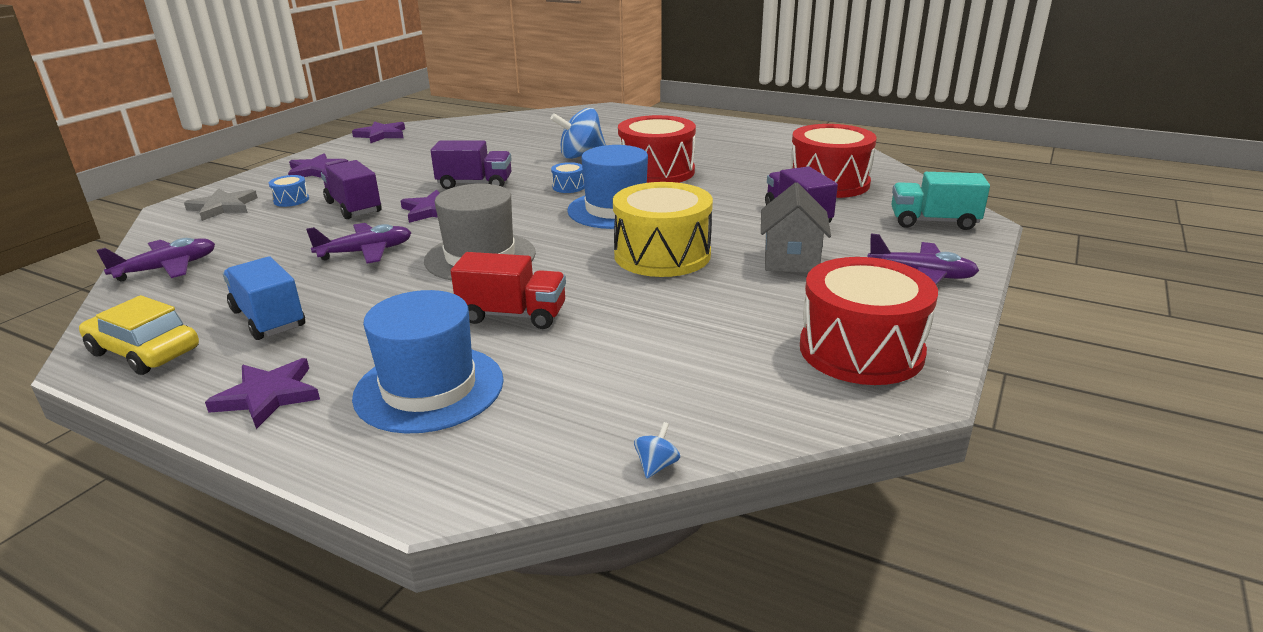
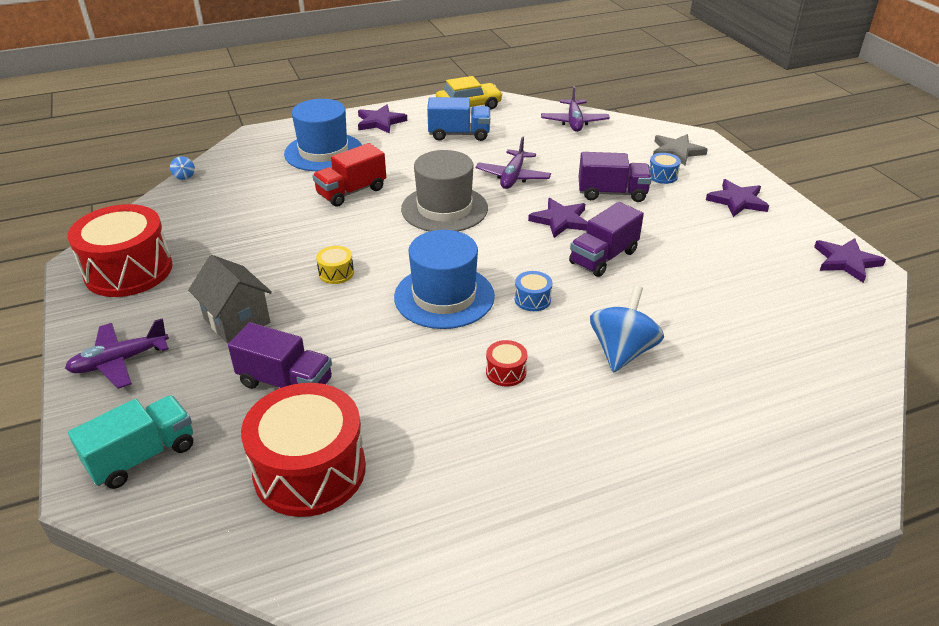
camera: 130 degrees right, 10 degrees up
yellow drum [613,182,713,277] -> yellow drum [316,246,354,284], size x0.41
red drum [618,115,696,183] -> red drum [486,340,528,387], size x0.41

